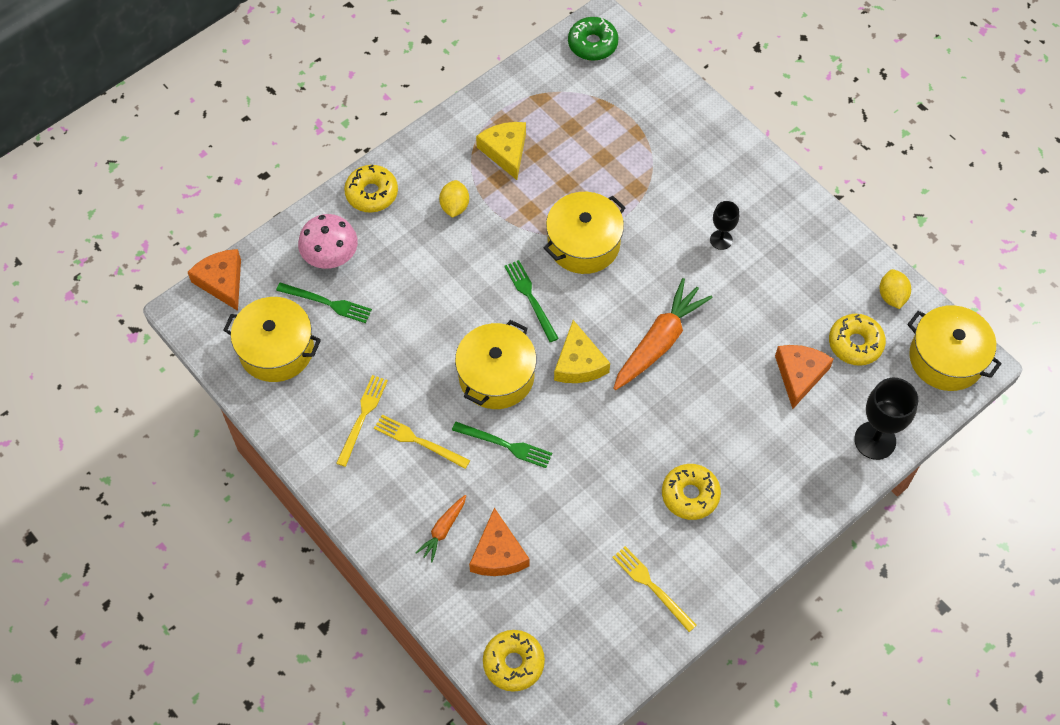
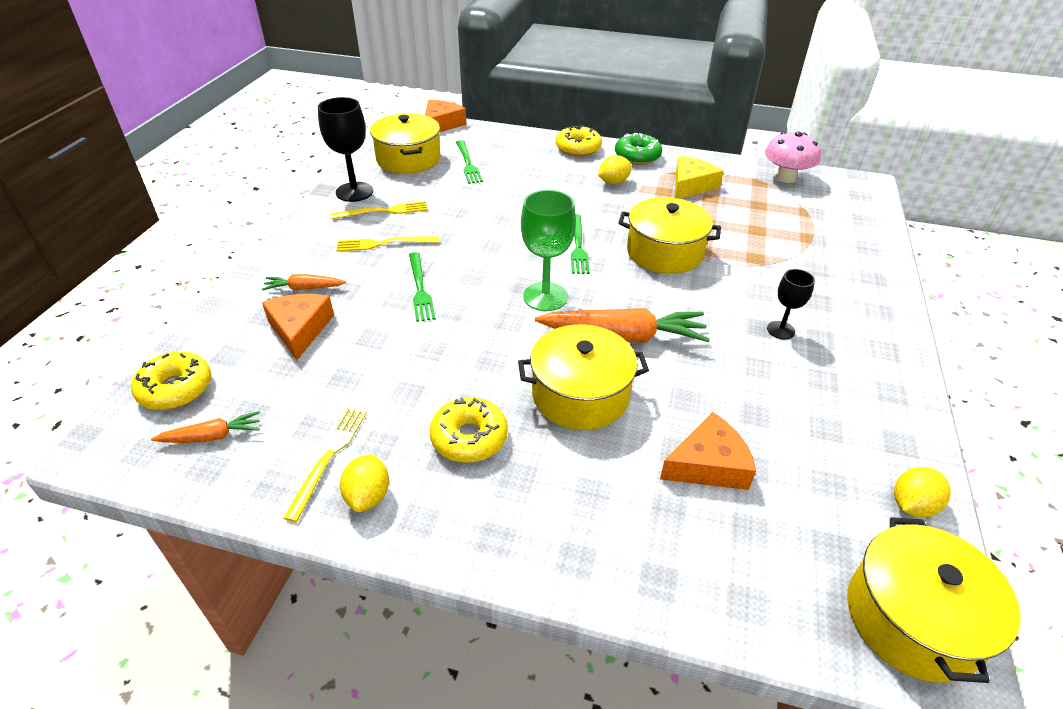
camera: 55 degrees right, 20 degrees down
pink mushroom [298,214,358,269] -> pink mushroom moved to [765,131,821,183]
yellow fork [374,415,470,469] -> yellow fork turned 90 degrees counterclockwise [336,236,439,251]
yellow pot [455,320,537,409] -> yellow pot moved to [518,324,649,430]
orange cheese [469,508,529,576] -> orange cheese turned 120 degrees clockwise [262,294,334,360]
green fork [504,260,559,342] -> green fork turned 150 degrees clockwise [571,214,590,274]
yellow cheese [554,320,610,383] -> green goblet [521,190,576,311]
green donut [568,17,619,61] -> green donut moved to [615,133,662,165]
yellow donut [829,314,886,366] -> none
black goblet [854,378,918,460] -> black goblet moved to [318,97,373,202]
none -> orange carrot [151,411,260,443]
none -> yellow lemon [340,454,389,512]

